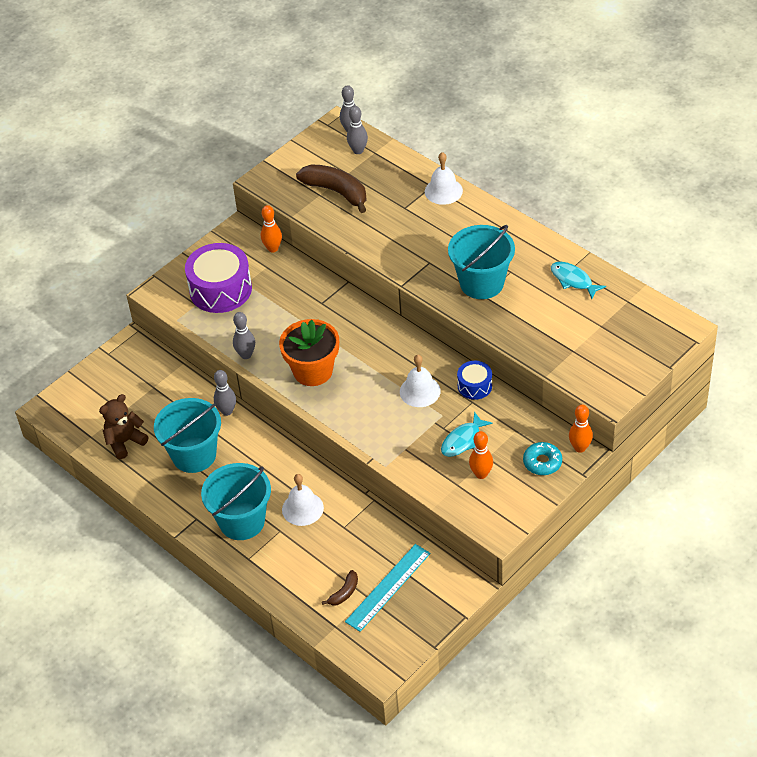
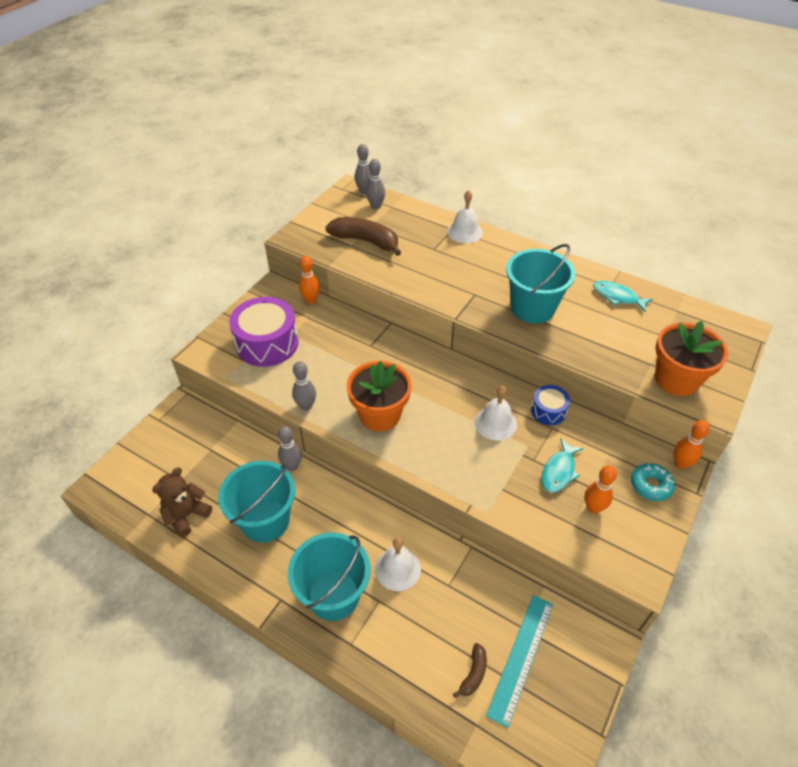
camera: 15 degrees left, 0 degrees up
none -> orange flower pot [655,321,728,396]

